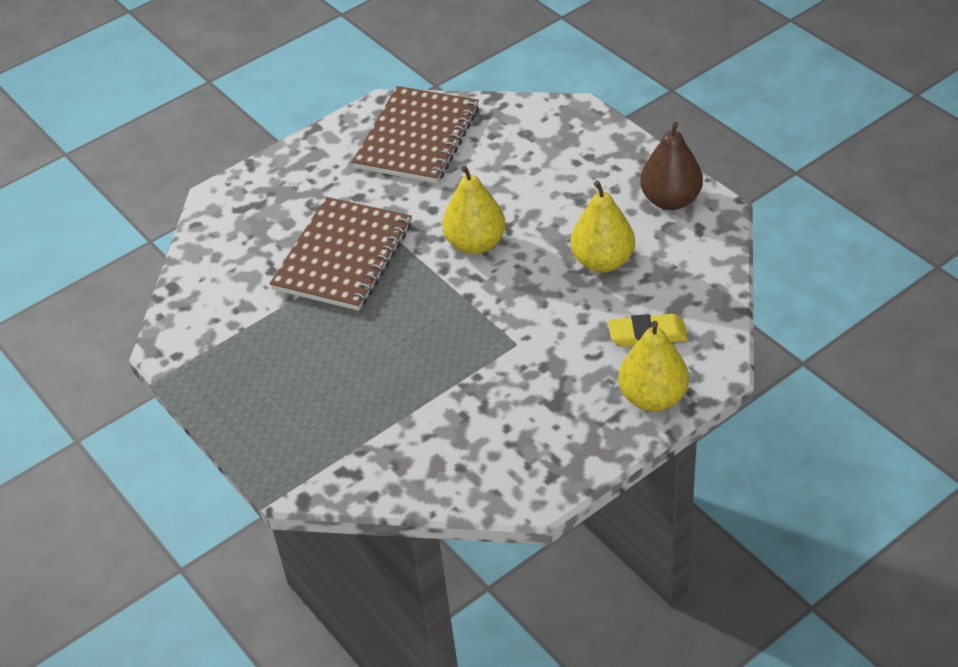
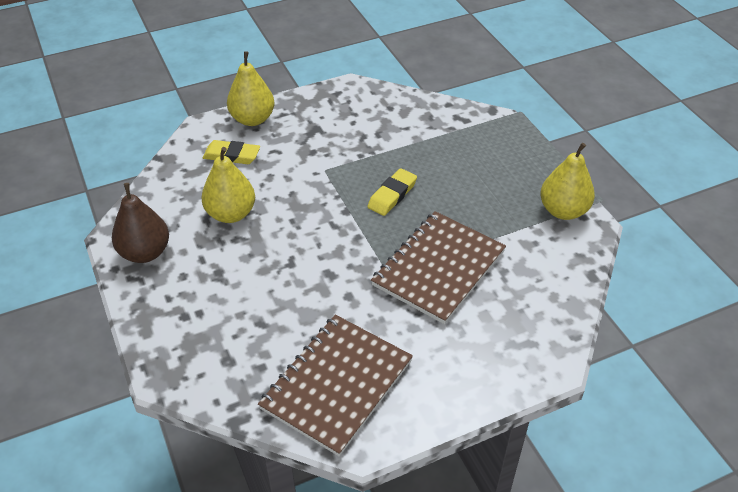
camera: 170 degrees left, 0 degrees up
yellow pear [442,165,506,254] -> yellow pear moved to [540,143,595,220]
none -> yellow eraser [367,168,417,216]

